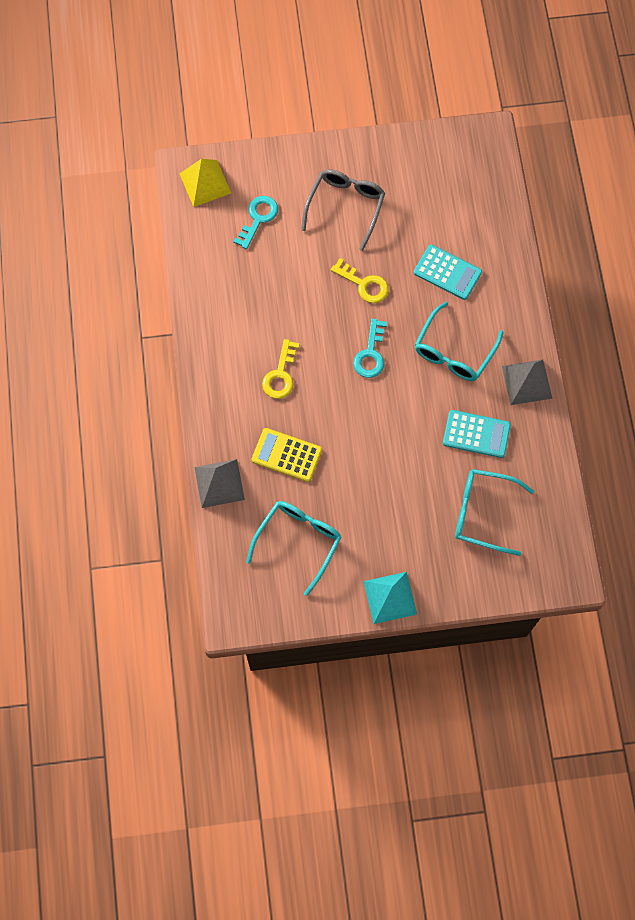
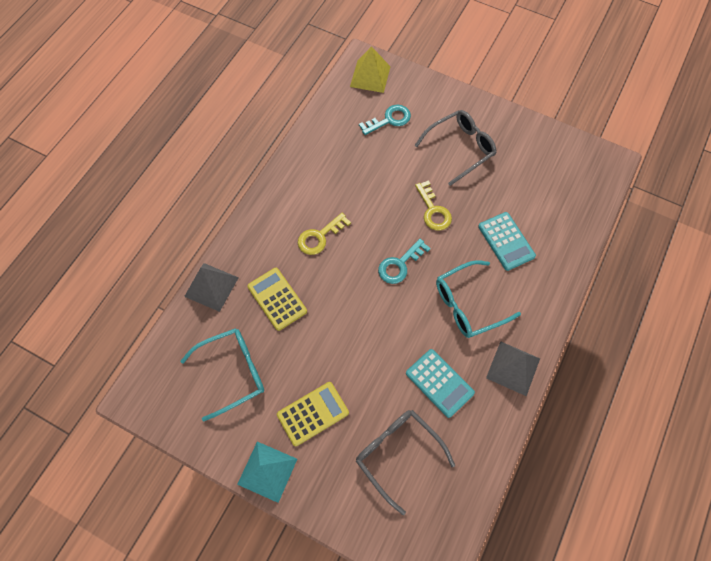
camera: 35 degrees right, 5 degrees down
turquoise glasses [455,469,534,556] -> grey glasses [356,410,455,515]
none -> yellow calculator [277,382,349,446]

